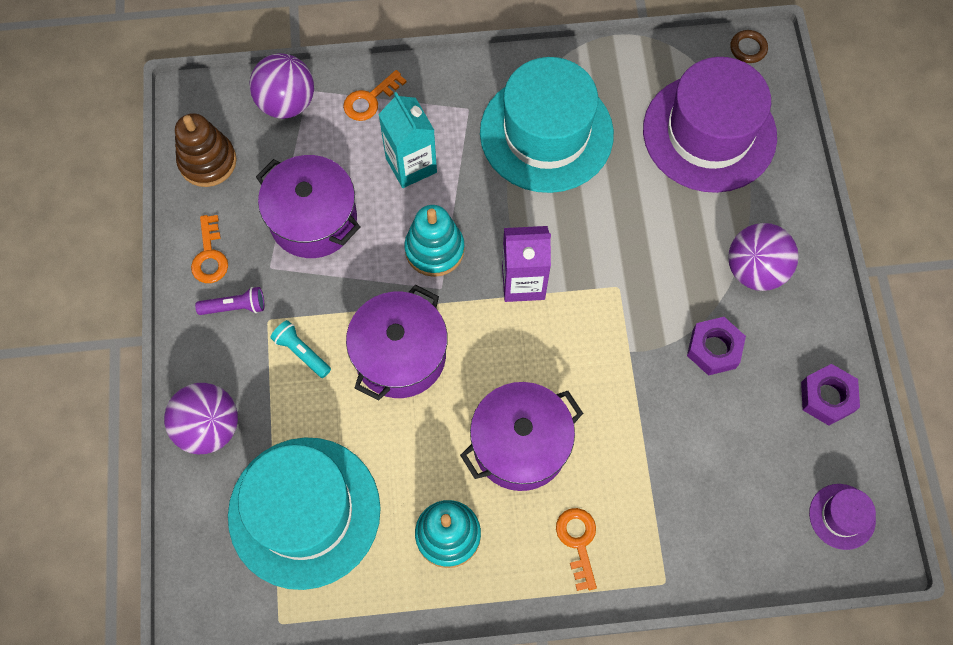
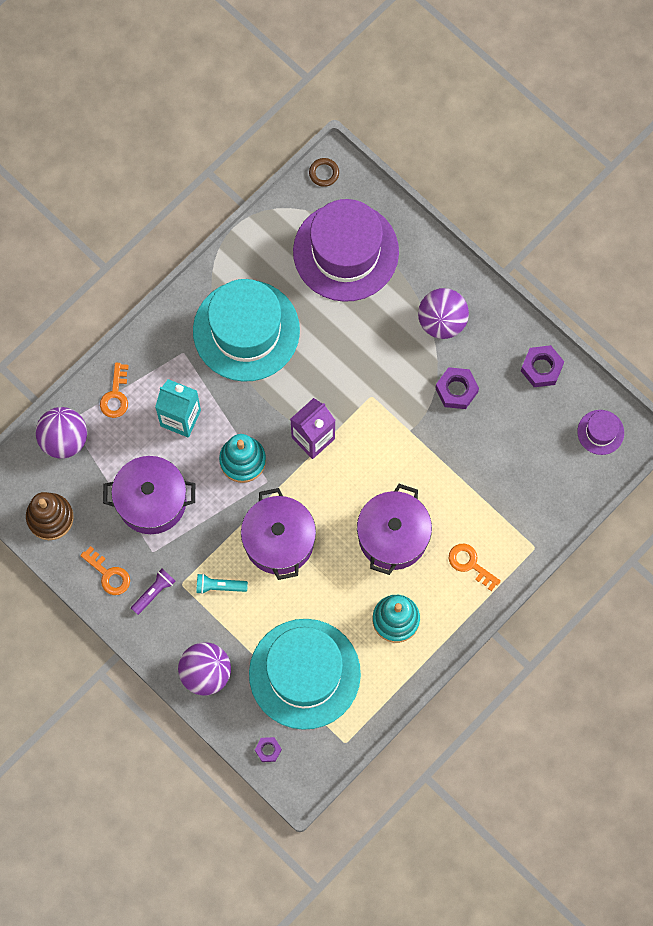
camera: 40 degrees left, 5 degrees up
none -> purple nut [255,737,282,762]

